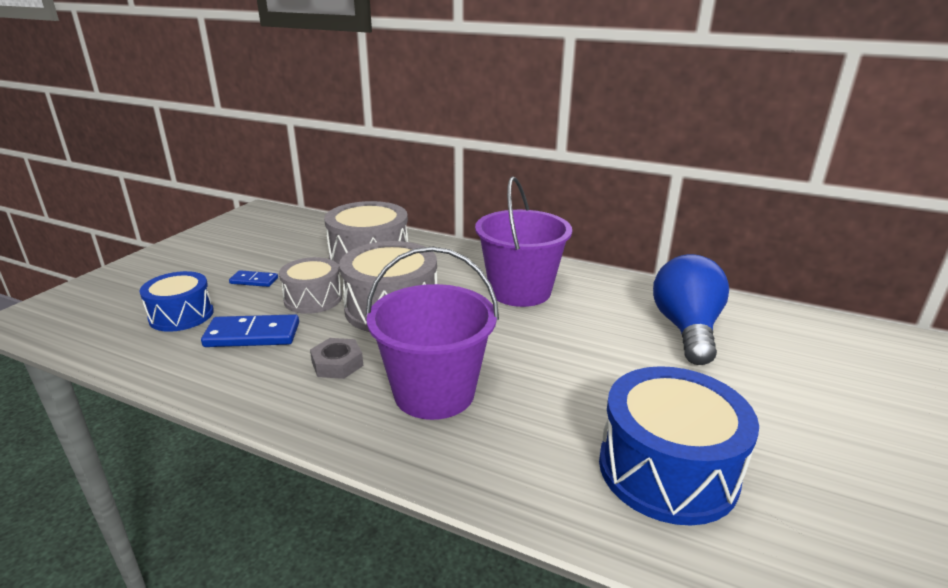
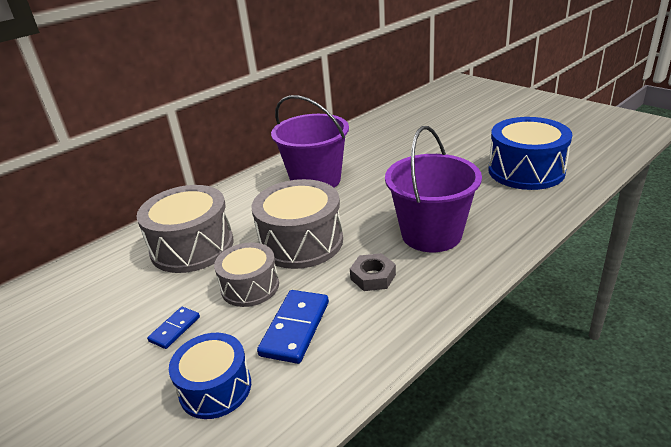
camera: 65 degrees left, 5 degrees up
blue light bulb [653,254,729,365] -> none

